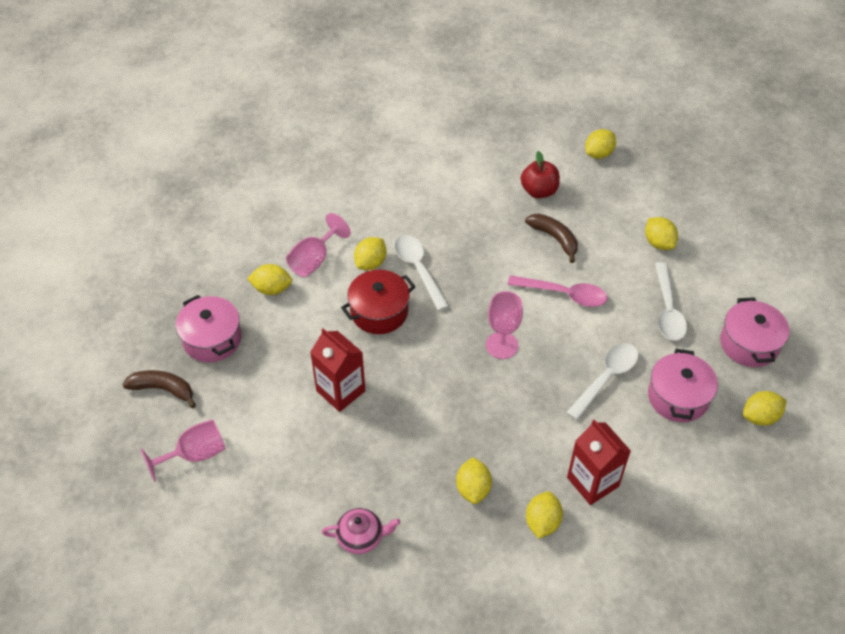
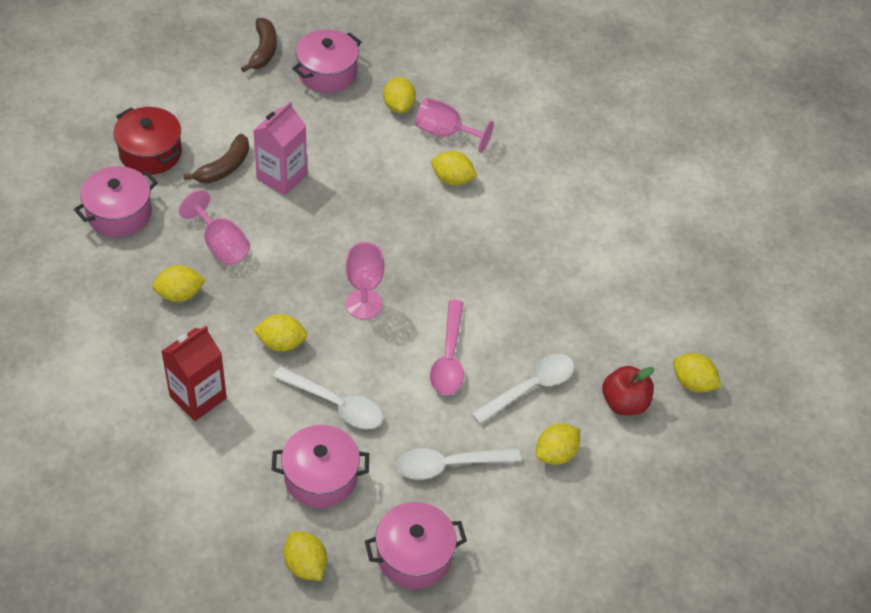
camera: 75 degrees right, 0 degrees up
pink goblet [140,419,226,482] -> pink goblet moved to [179,190,250,265]
red carton [310,328,365,412] -> pink carton [253,101,307,196]
pink teapot [322,508,400,554] -> pink pot [74,166,158,237]
red pot [341,270,416,334] -> red pot moved to [113,107,182,175]
white spoon [394,235,449,311] -> white spoon moved to [471,354,574,424]
red apple [521,151,560,198] -> red apple moved to [602,366,654,415]
brown banana [525,214,578,263] -> brown banana moved to [183,134,249,183]
yellow lemon [526,491,563,539] -> yellow lemon moved to [253,314,307,352]

